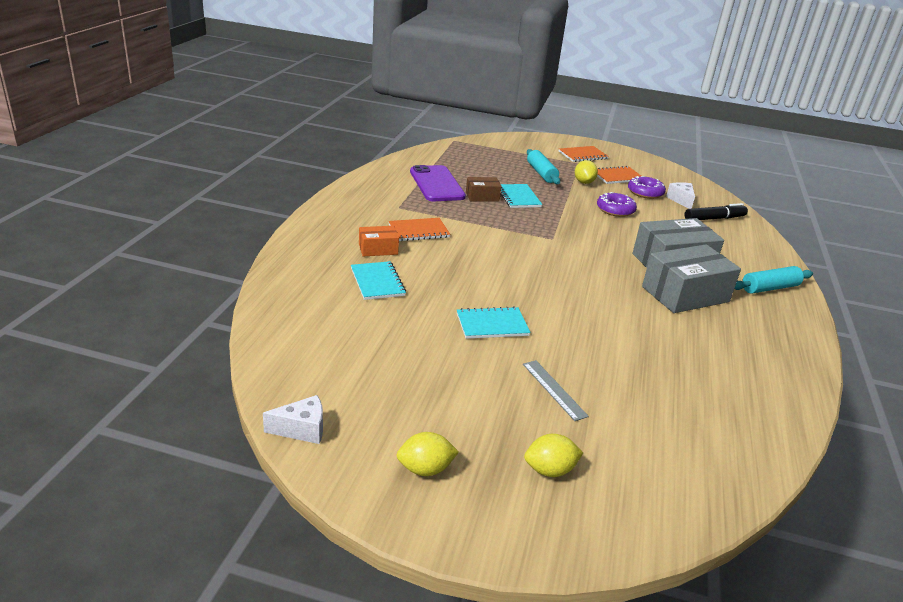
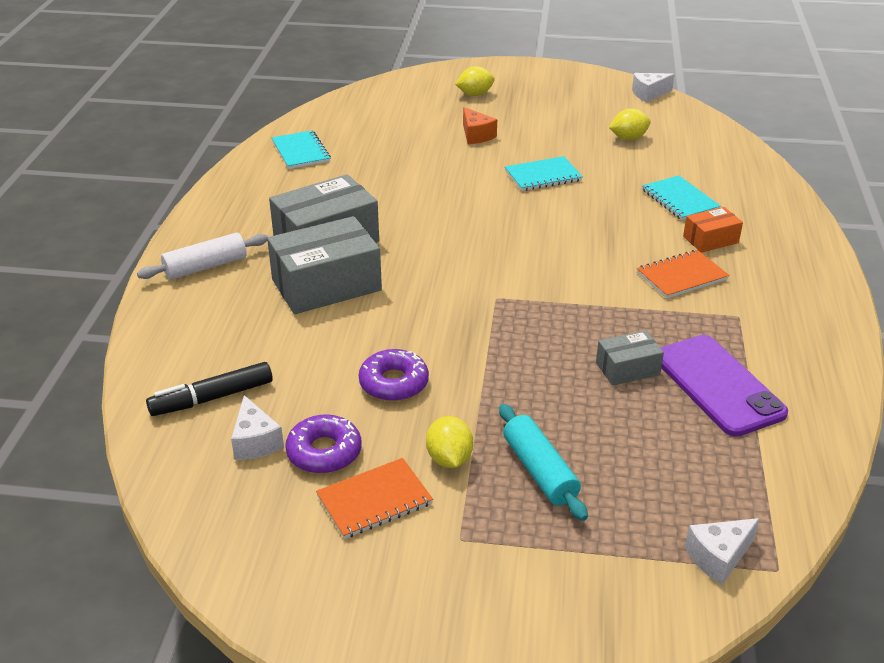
camera: 175 degrees right, 5 degrees up
yellow lemon [396,432,459,476] -> yellow lemon moved to [609,109,651,140]
brown box [466,177,502,201] -> grey box [596,330,664,386]
turquoise notebook [501,184,542,208] -> turquoise notebook moved to [272,130,331,169]
grey ruler [523,360,589,421] -> orange cheese [463,107,497,144]
orange notebook [559,146,609,162] -> none
turquoise rolling pin [734,266,813,294] -> white rolling pin [137,233,268,280]
none -> white cheese [685,518,760,585]

